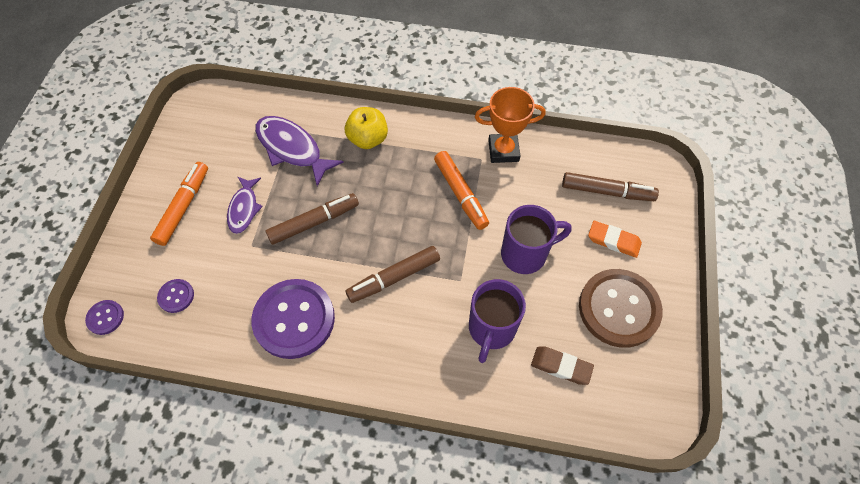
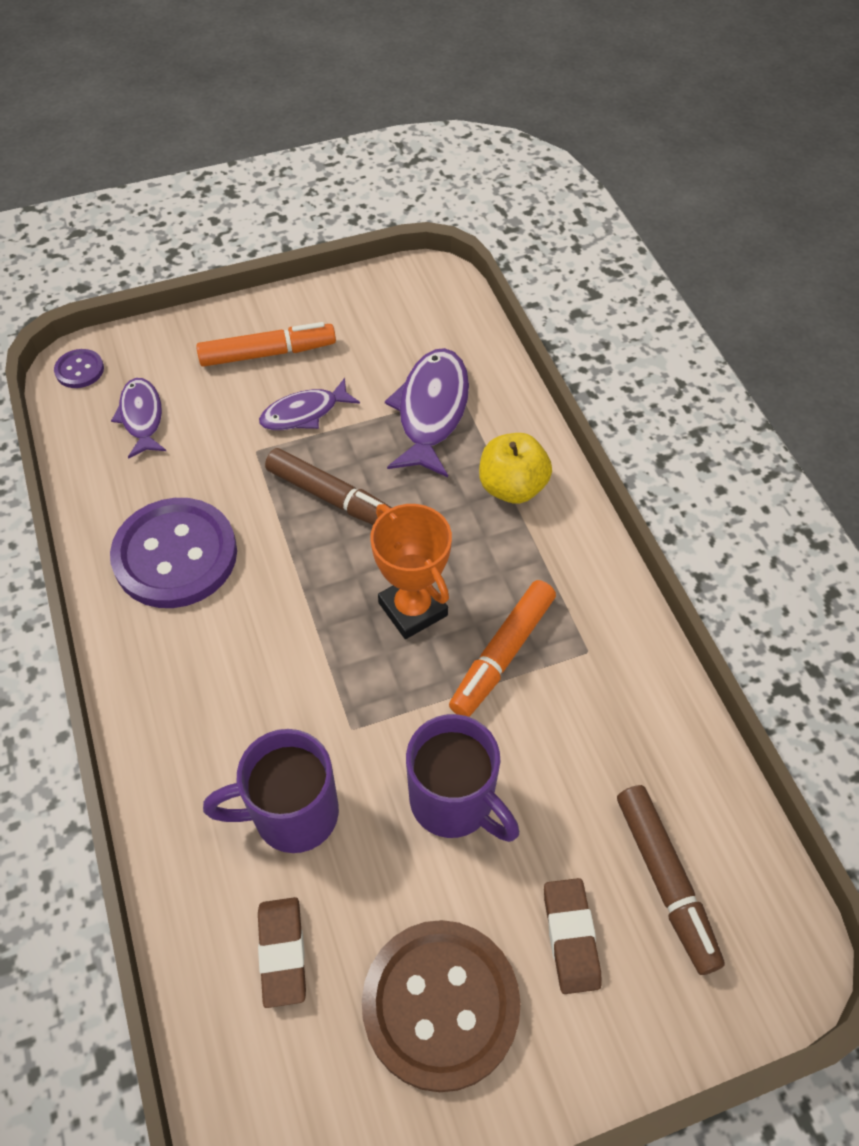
camera: 60 degrees right, 5 degrees down
purple button [157,279,194,313] -> purple fish [111,378,166,459]
brown marker [346,246,440,303] -> none
orange trophy [475,87,546,163] -> orange trophy moved to [370,504,452,639]
orange eraser [588,221,642,258] -> brown eraser [544,878,602,994]

